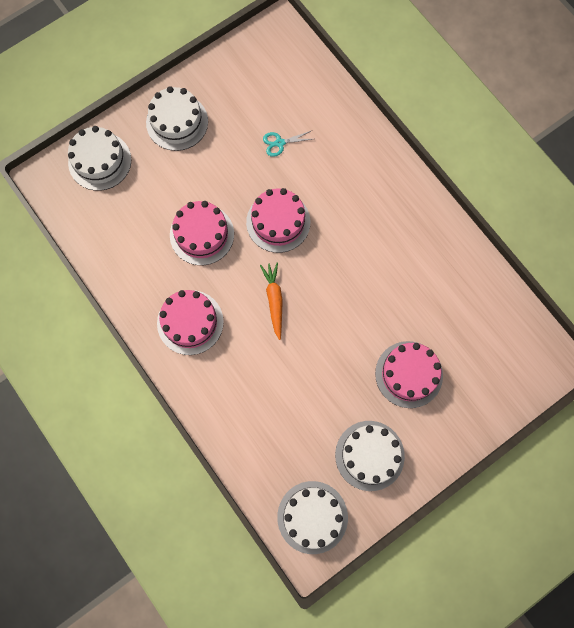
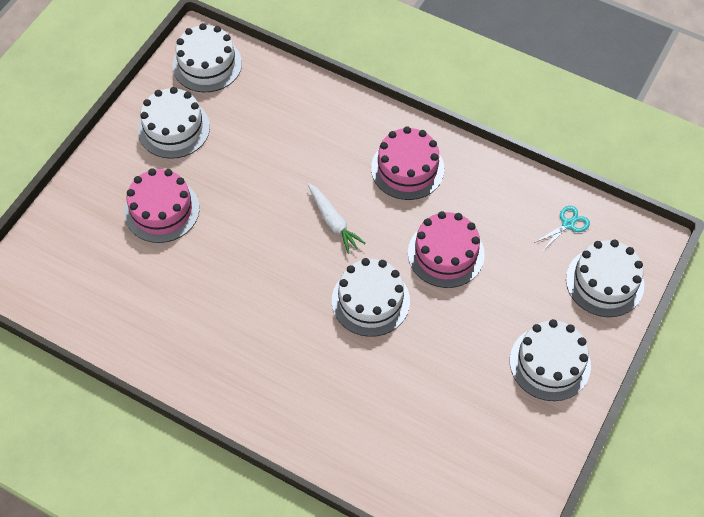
camera: 155 degrees right, 15 degrees down
pink cake [246,188,310,253] -> white cake [332,258,410,337]
orange carrot [260,262,283,340] -> white carrot [308,183,366,254]
turquoise scissors [263,131,313,157] -> turquoise scissors moved to [534,206,590,252]

